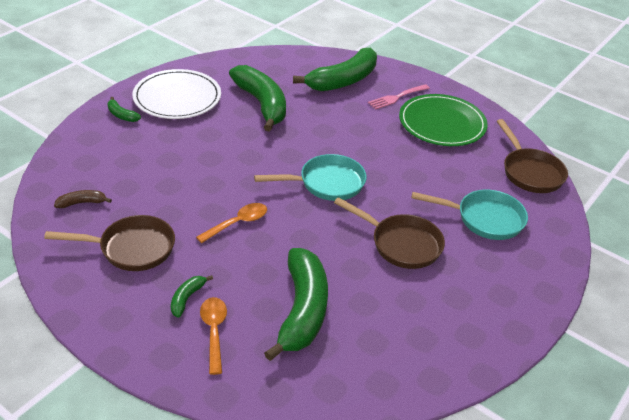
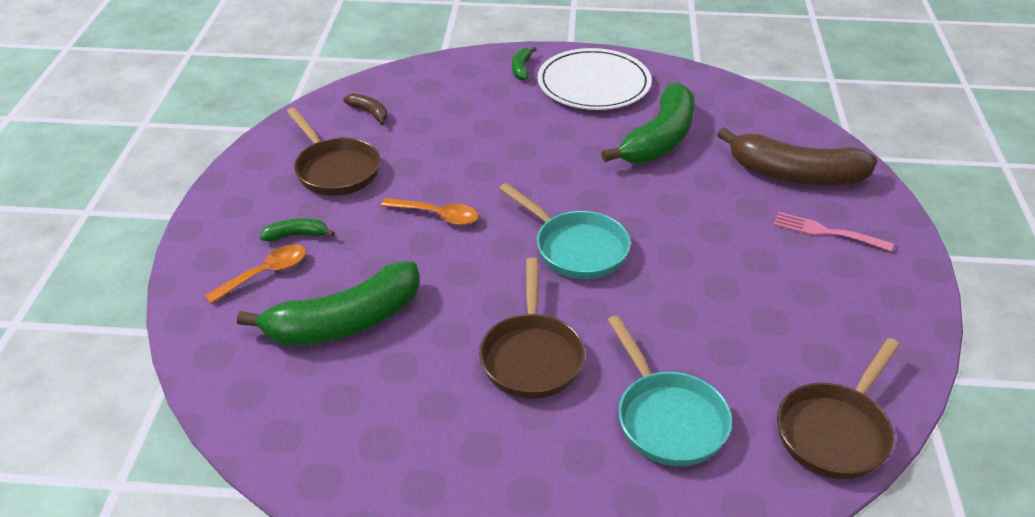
camera: 60 degrees right, 0 degrees up
green banana [293,48,377,91] -> brown banana [717,127,878,185]
green plate [399,94,488,146] -> none

